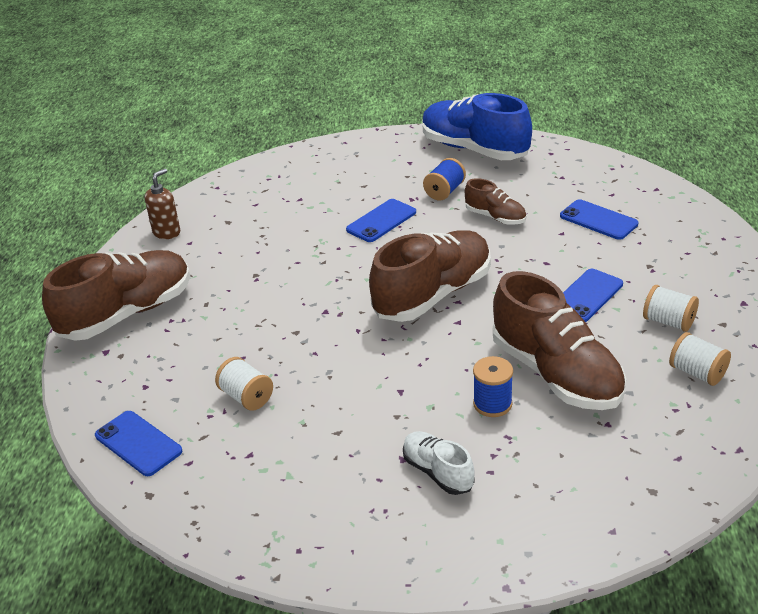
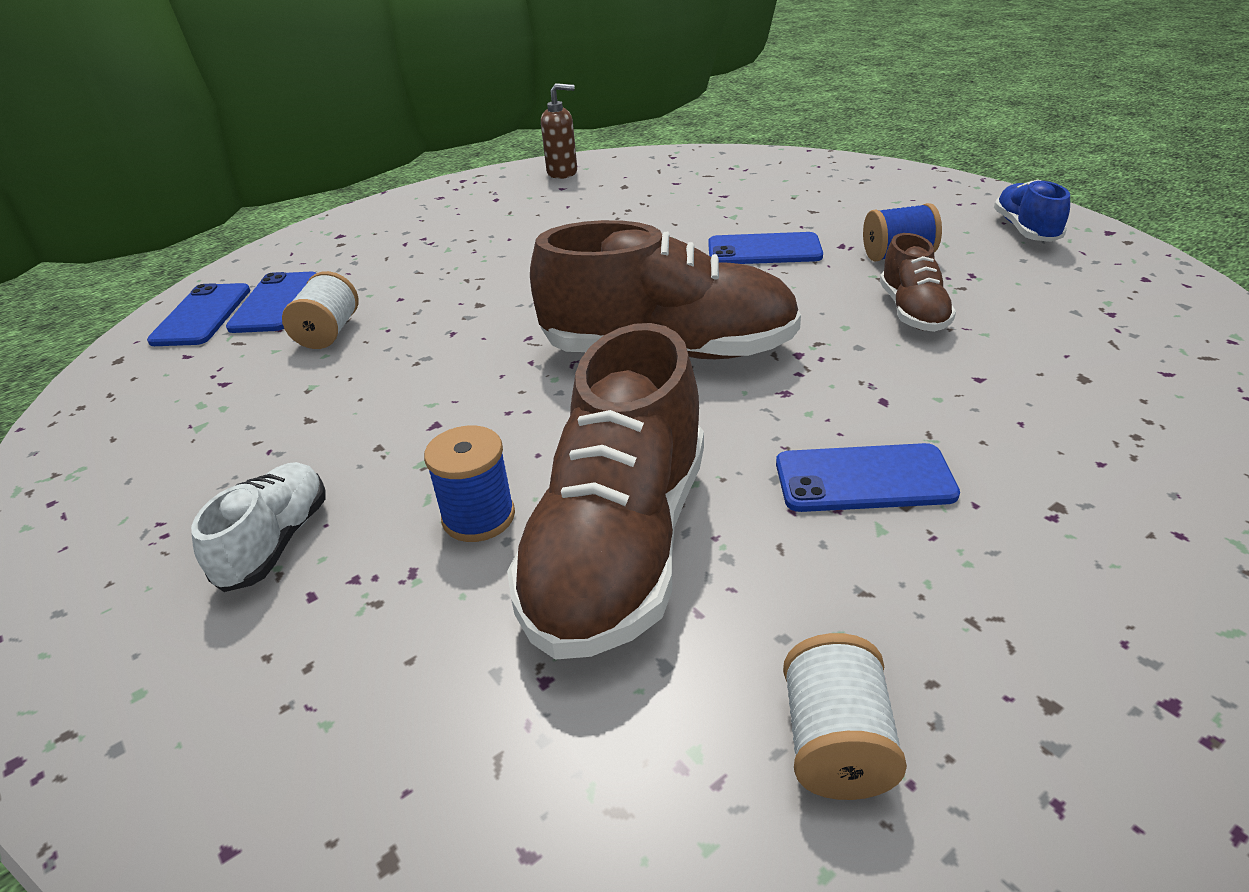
camera: 50 degrees right, 0 degrees up
brown shoe [42,250,190,341] -> none
blue shoe [422,93,532,160] -> blue shoe [994,179,1070,242], size x0.50
blue phone [560,199,638,240] -> blue phone moved to [226,272,316,333]
white spool [643,285,699,332] -> none

